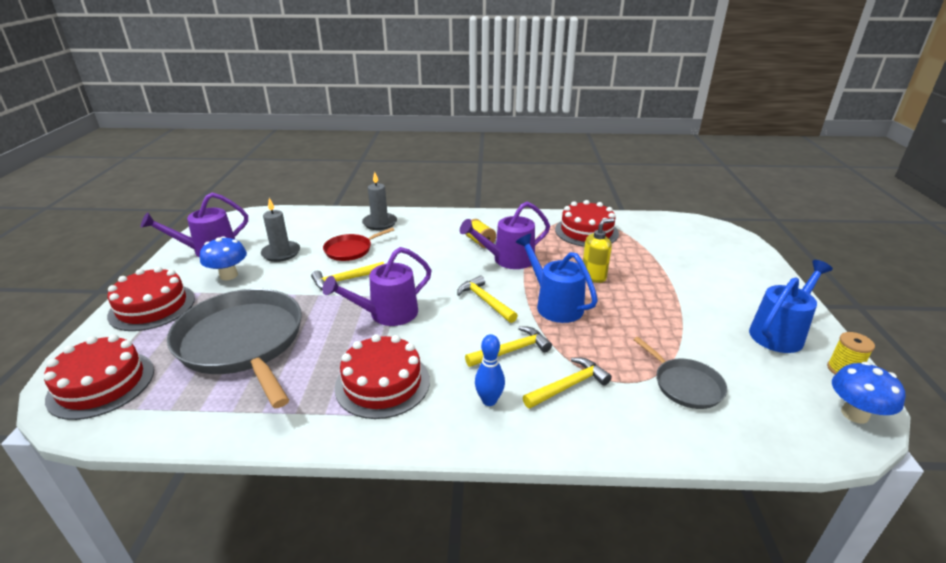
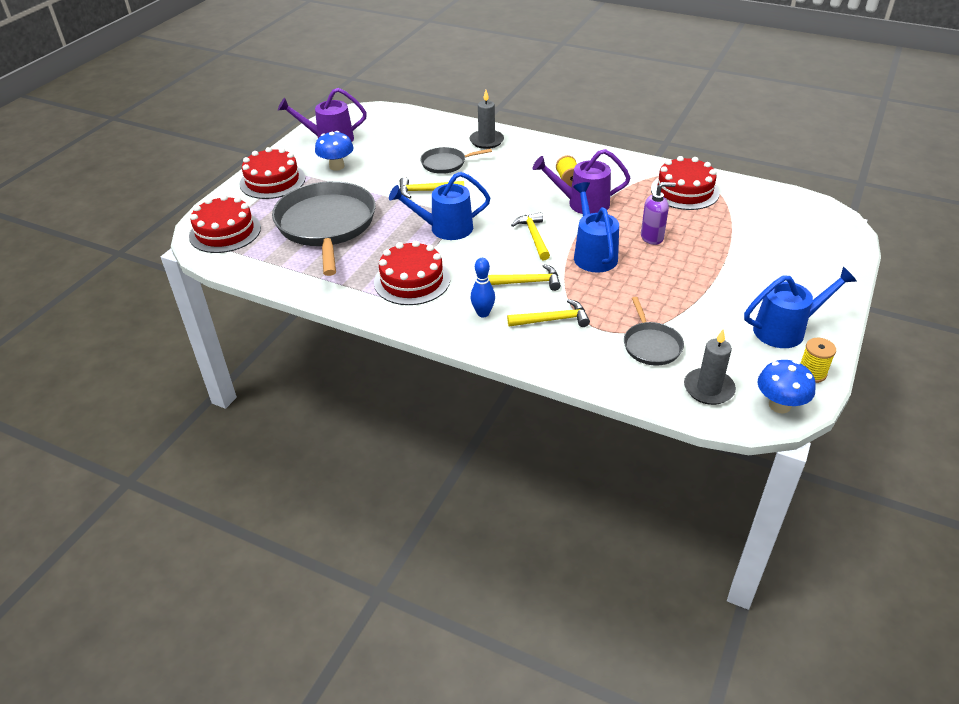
camera: 25 degrees right, 10 degrees up
grey candle [261,198,300,262] -> grey candle moved to [684,330,736,405]
purple watering can [322,247,432,326] -> blue watering can [389,172,490,240]
red pan [323,227,394,261] -> grey pan [420,147,492,174]
yellow soap dispenser [583,218,614,283] -> purple soap dispenser [641,182,676,245]

